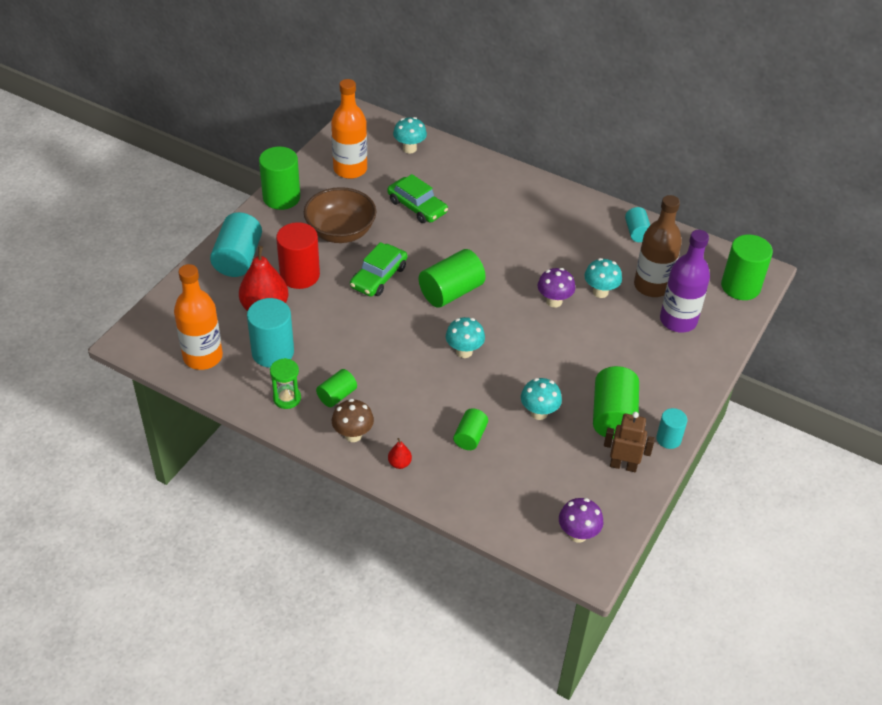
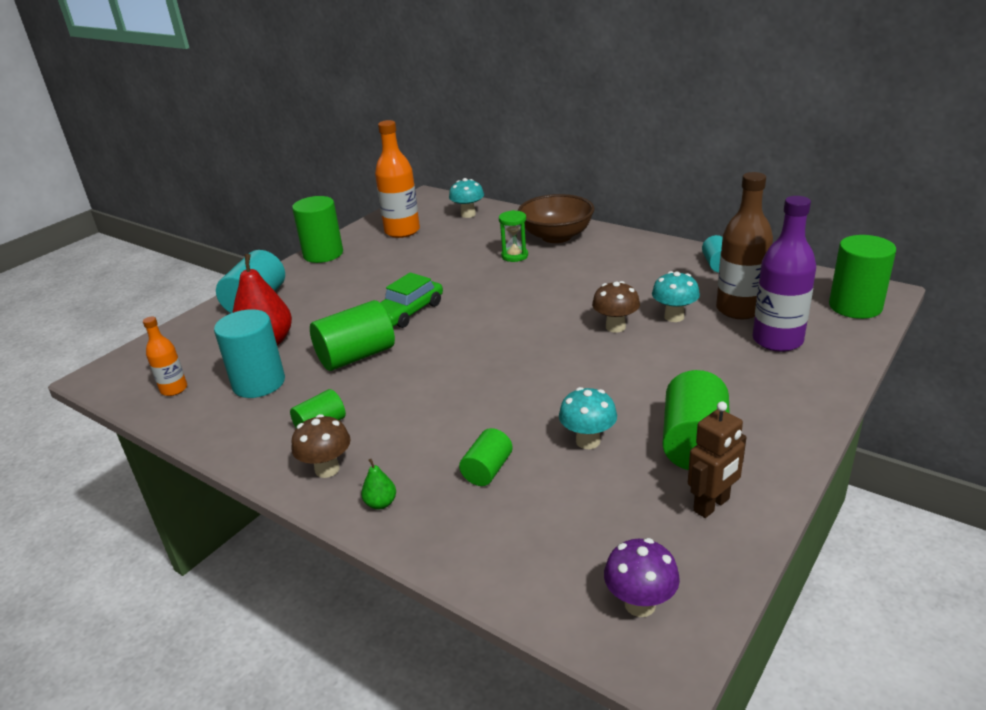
camera: 10 degrees right, 15 degrees down
orange bottle [174,264,223,370] -> orange bottle [143,317,187,396], size x0.55
green hourglass [270,358,301,409] -> green hourglass moved to [499,210,528,262]
red cylinder [276,222,320,289] -> none
brown bowl [304,187,377,243] -> brown bowl moved to [518,194,594,243]
green car [387,174,448,223] -> none
red pear [388,438,412,469] -> green pear [361,459,396,509]
green cylinder [419,249,486,308] -> green cylinder moved to [310,300,395,371]
turquoise mushroom [446,317,485,358] -> none
purple mushroom [538,268,575,308] -> brown mushroom [592,281,640,333]
brown robot [604,412,655,472] -> brown robot turned 120 degrees clockwise [688,401,746,518]
turquoise cylinder [656,408,687,449] -> none

